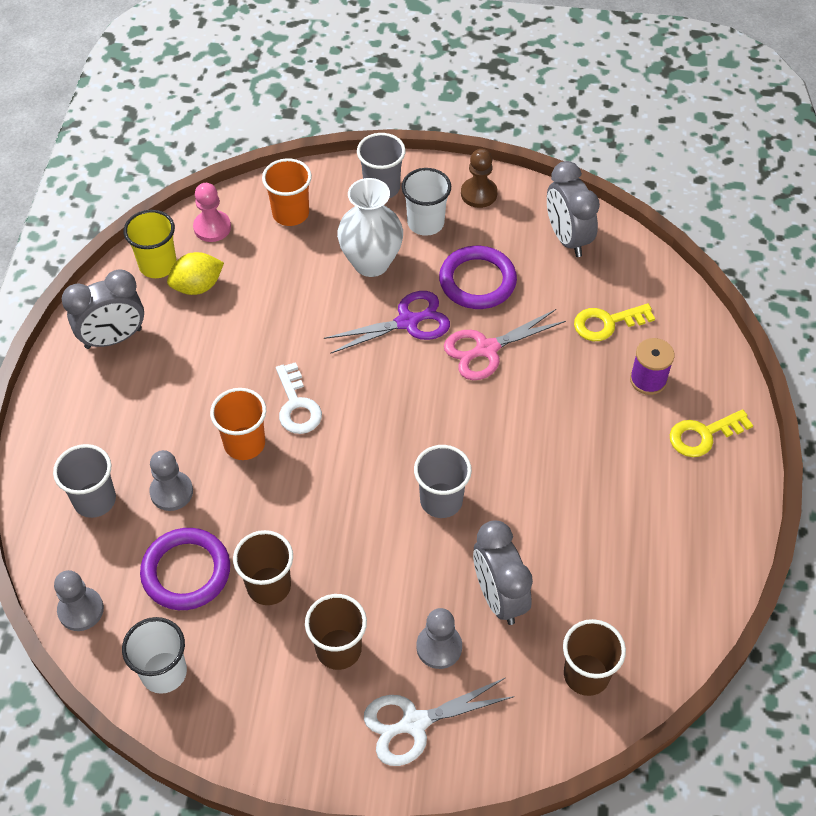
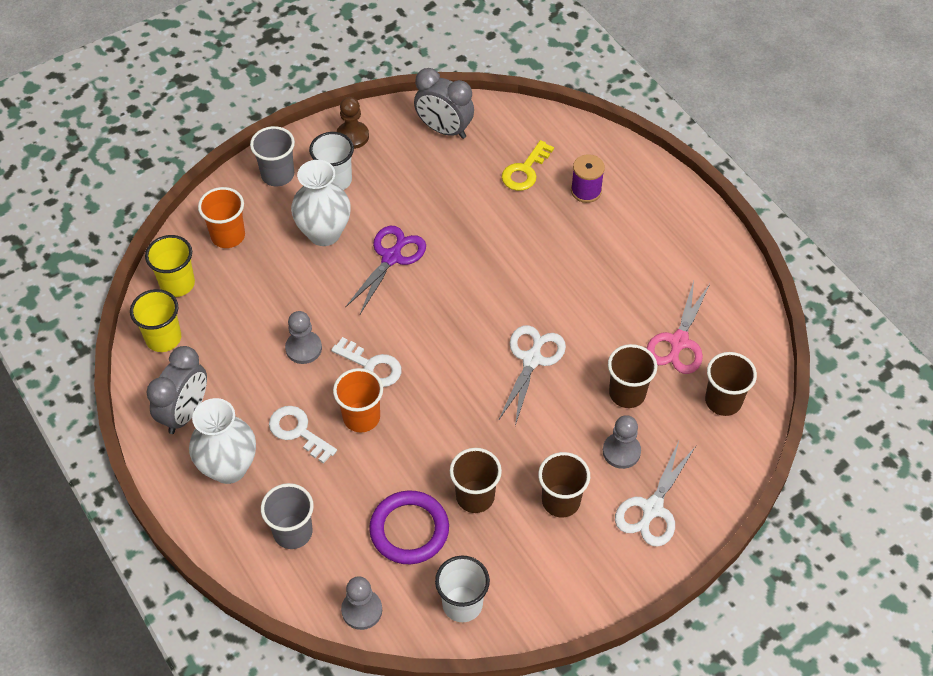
camera: 40 degrees left, 0 degrees up
grey pawn [149,450,193,511] -> grey pawn moved to [285,311,322,364]
yellow lemon [167,252,224,295] -> none
pink pawn [193,183,231,242] -> yellow cup [145,235,195,297]
grey cup [414,445,472,518] -> white scissors [498,325,566,426]
purple ring [439,246,517,309] -> none
pink scissors [444,309,566,380] -> pink scissors moved to [646,281,710,374]
grey clock [473,521,533,625] -> brown cup [608,344,657,408]
yellow key [670,409,753,457] -> none
none -> white vase [189,398,256,484]
none -> white key [269,406,337,464]

